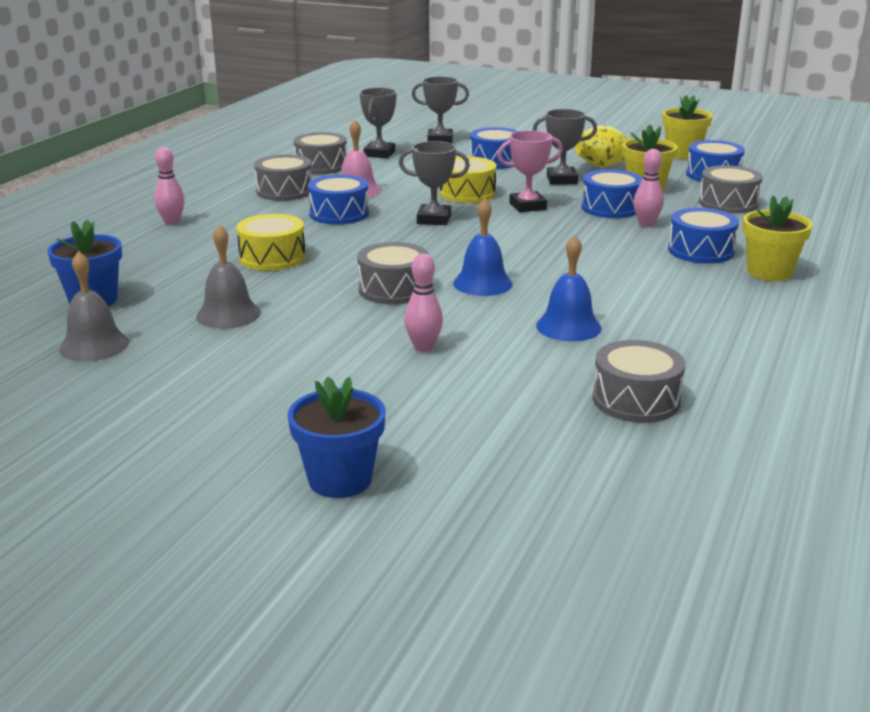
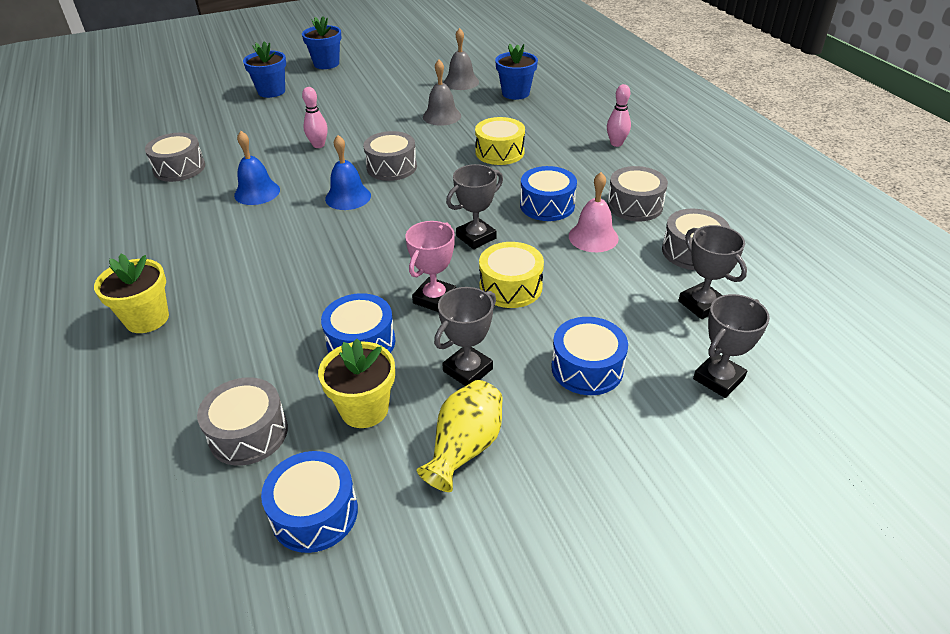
camera: 135 degrees right, 15 degrees up
pink bowling pin [633,149,664,227] -> none
yellow flower pot [662,95,713,159] -> none
blue drum [668,208,739,264] -> none
none -> blue flower pot [302,16,342,69]

